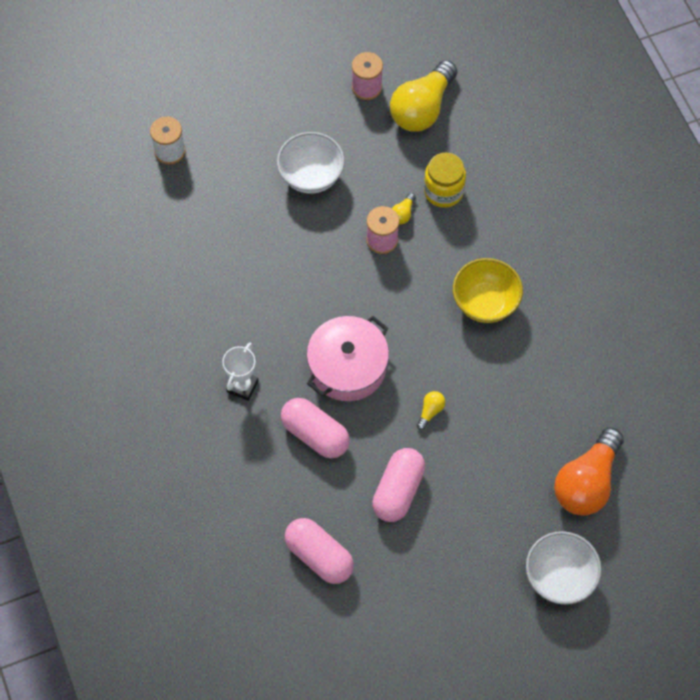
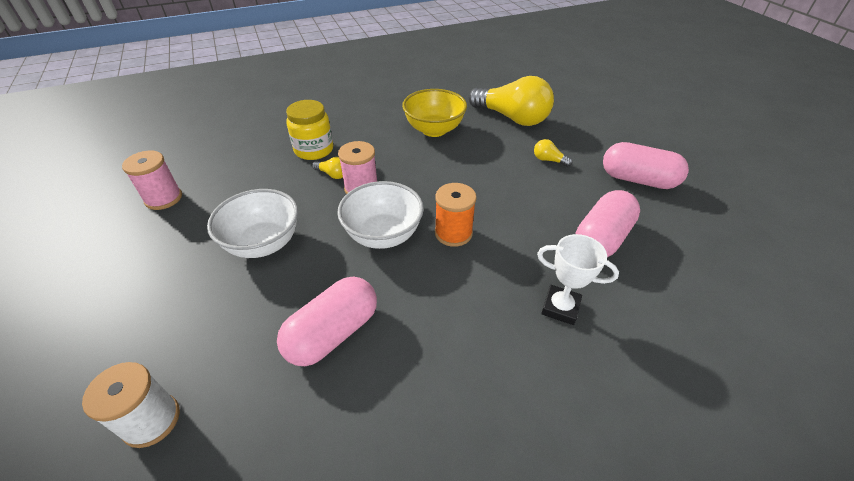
camera: 90 degrees left, 20 degrees down
pink capsule [285,518,354,584] -> pink capsule moved to [277,276,377,366]
pink pot [307,316,389,401] -> none
yellow light bulb [390,60,457,132] -> yellow light bulb moved to [469,76,554,126]
white bowl [526,531,602,605] -> white bowl moved to [337,181,424,249]
orange light bulb [554,427,624,515] -> none
none -> orange spool [435,183,477,247]

